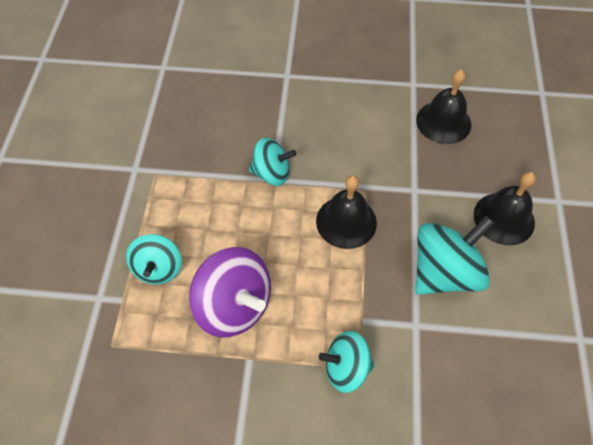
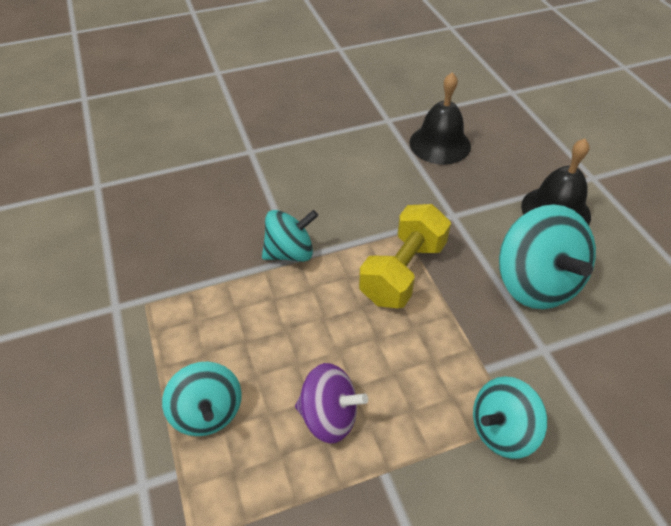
camera: 25 degrees left, 10 degrees down
purple spinning top [189,247,271,338] -> purple spinning top [295,363,368,444], size x0.63
black bell [316,175,377,249] -> yellow dumbbell [359,204,451,308]
turquoise spinning top [415,216,494,295] -> turquoise spinning top turned 135 degrees clockwise [499,204,596,309]

